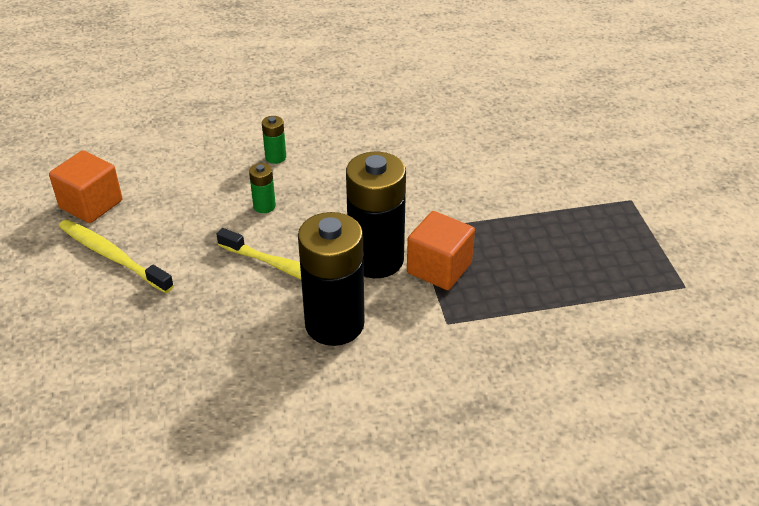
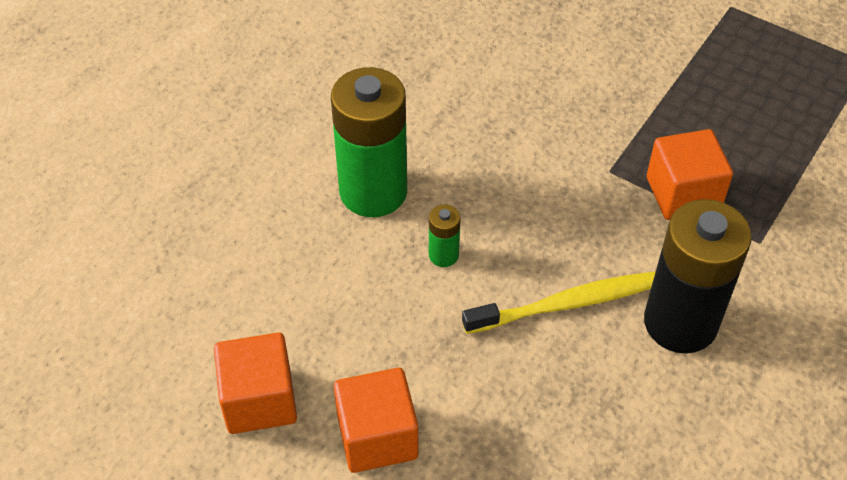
camera: 45 degrees left, 10 degrees up
yellow toothbrush [59,219,174,293] -> orange cube [334,368,418,473]
green battery [262,116,286,164] -> green battery [331,67,407,217], size x2.33
black battery [346,152,406,278] -> none

